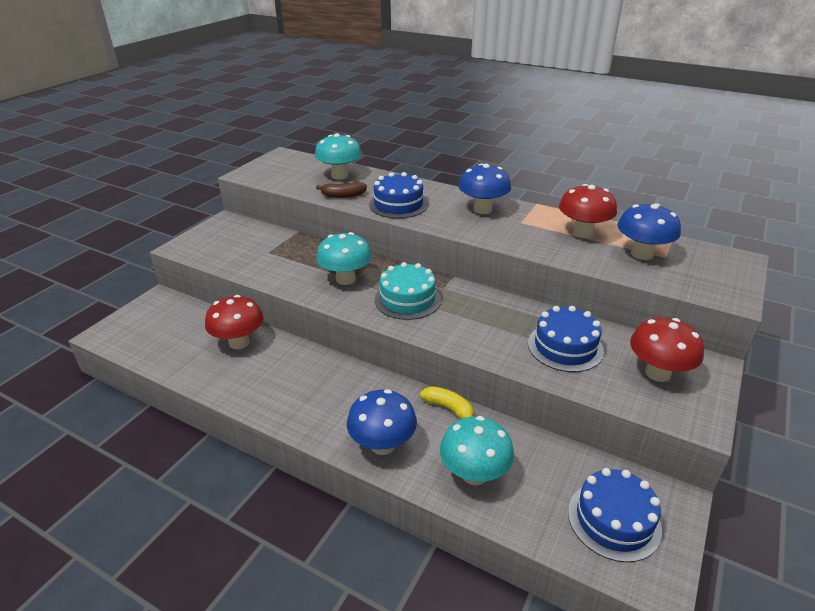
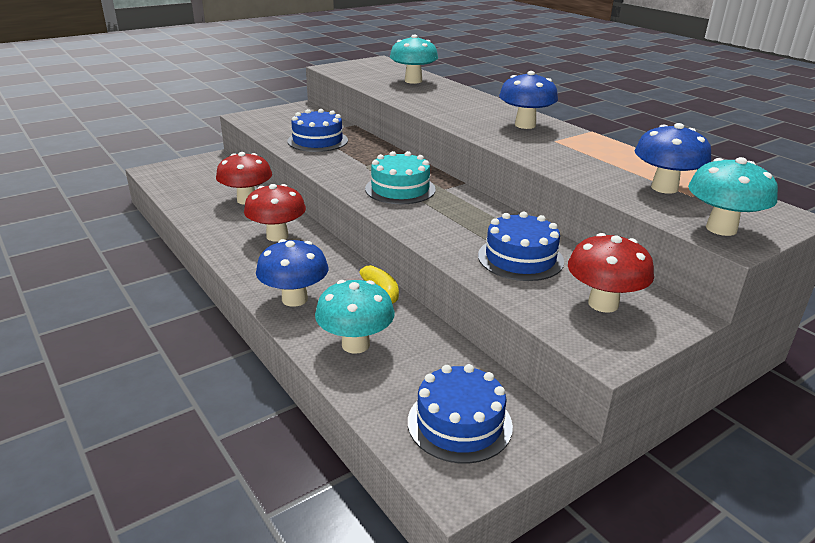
camera: 25 degrees right, 5 degrees down
brown banana [316,182,367,198] -> none
turquoise mushroom [316,232,372,285] -> turquoise mushroom moved to [688,157,778,236]
blue cake [369,172,428,219] -> blue cake moved to [287,109,348,152]
red mushroom [559,184,617,238] -> red mushroom moved to [244,184,306,242]

